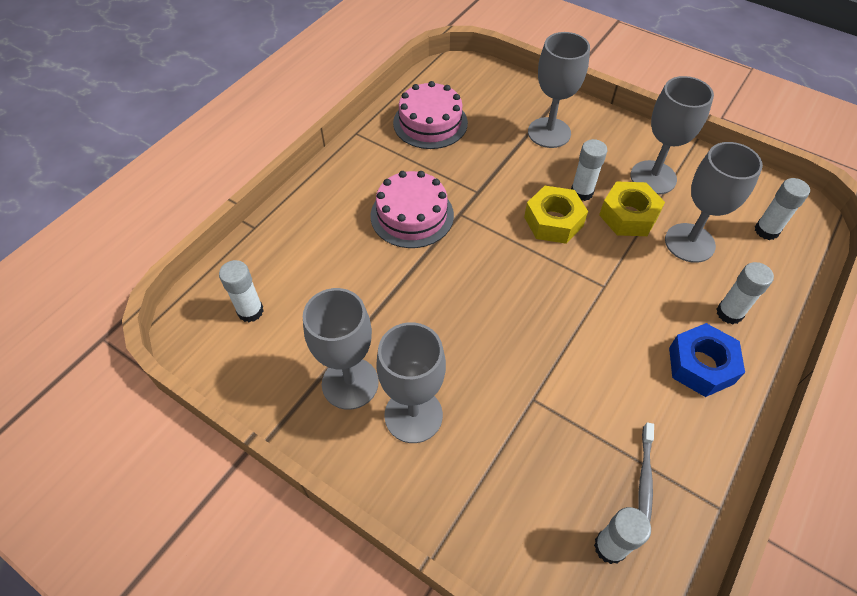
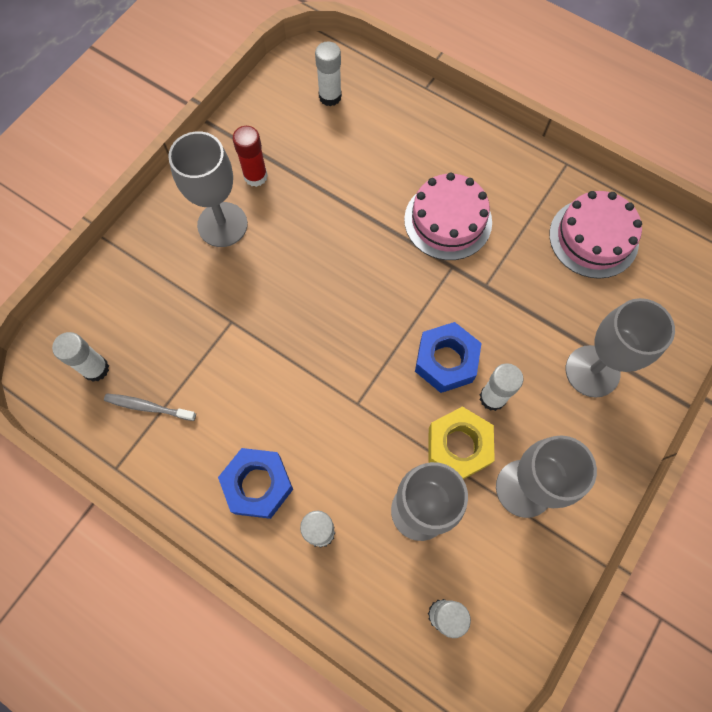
camera: 90 degrees right, 15 degrees up
grey goblet [303,288,379,410] -> red glue stick [232,126,268,187]
yellow nut [524,186,588,244] -> blue nut [415,322,482,393]

